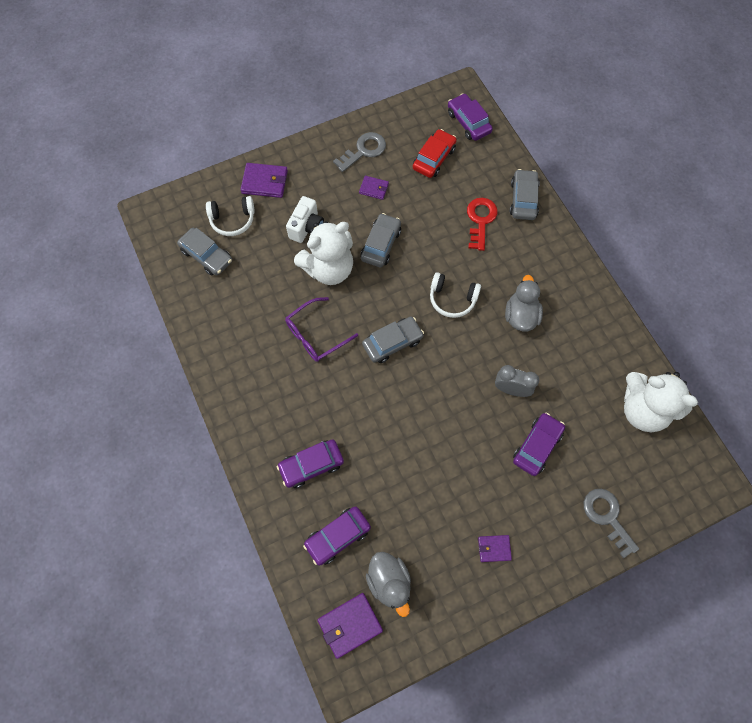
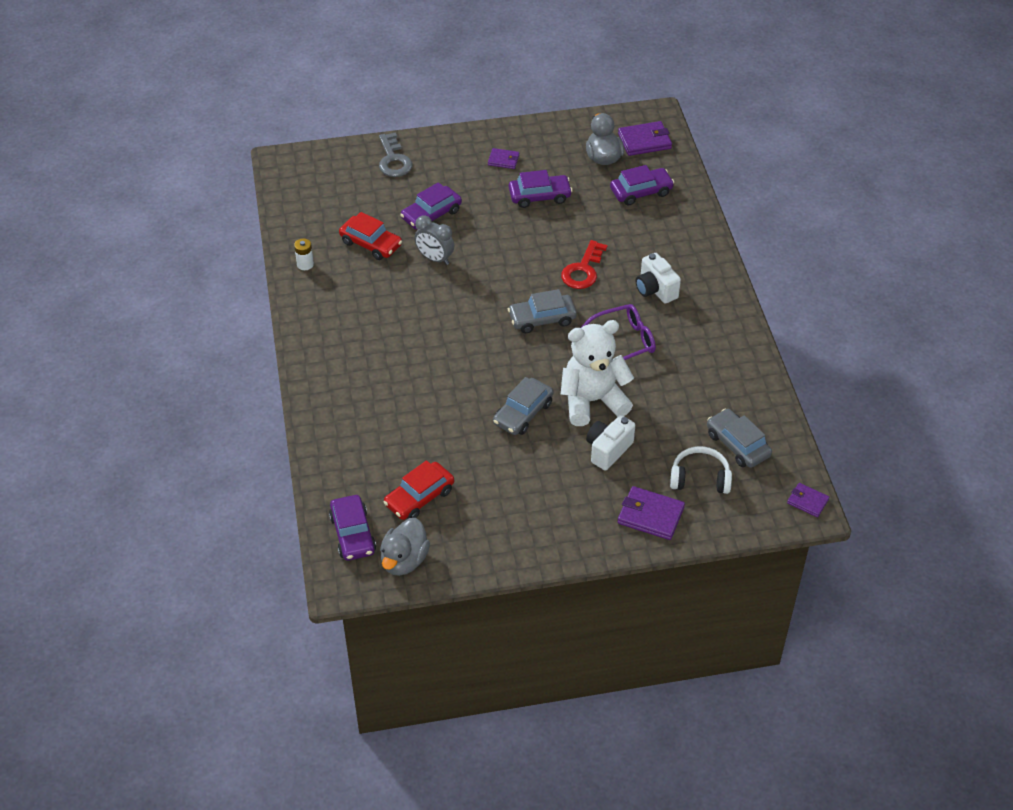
camera: 165 degrees left, 20 degrees down
purple car [277,440,344,488] -> purple car moved to [509,170,572,208]
grey key [333,132,386,172] -> none
purple wallet [359,176,389,200] -> purple wallet moved to [787,483,829,517]
white headphones [430,272,481,318] -> none
red key [467,198,498,251] -> red key moved to [561,240,607,289]
grey duck [505,275,543,332] -> grey duck moved to [380,518,430,576]
grey car [510,169,540,220] -> none
white teddy bear [624,372,698,432] -> none
none -> white battery [294,238,314,270]
none -> red car [339,212,402,260]
none -> white camera [636,253,681,304]

